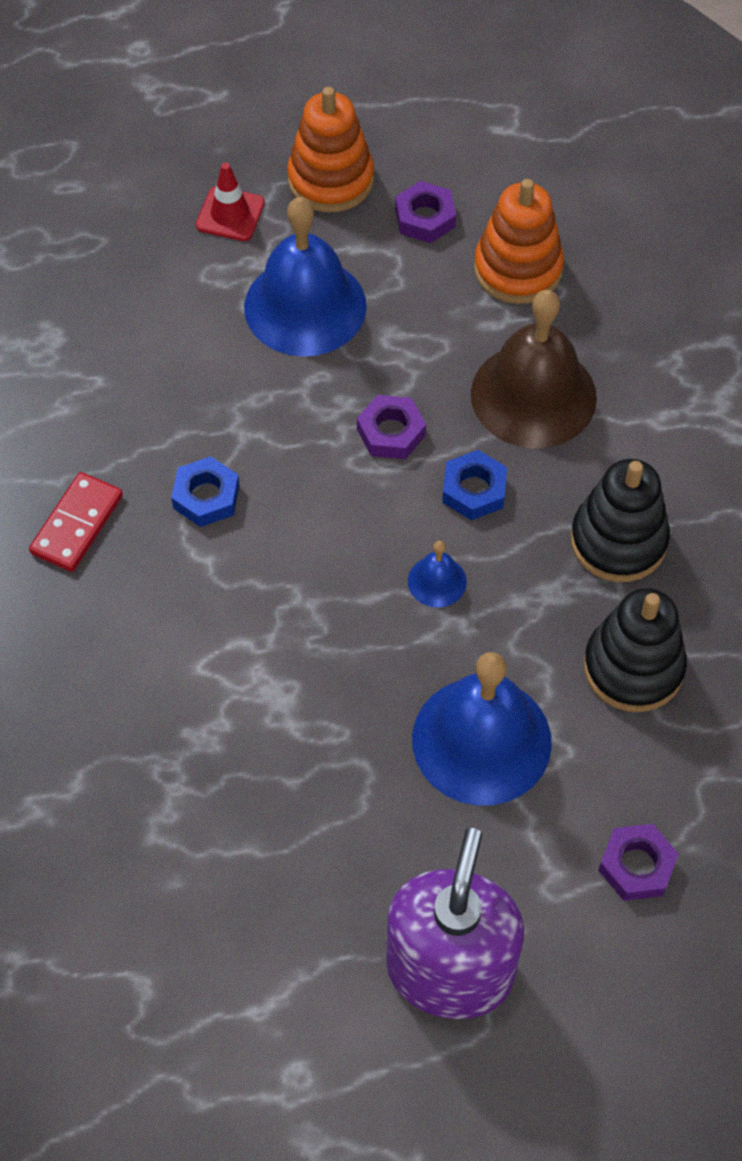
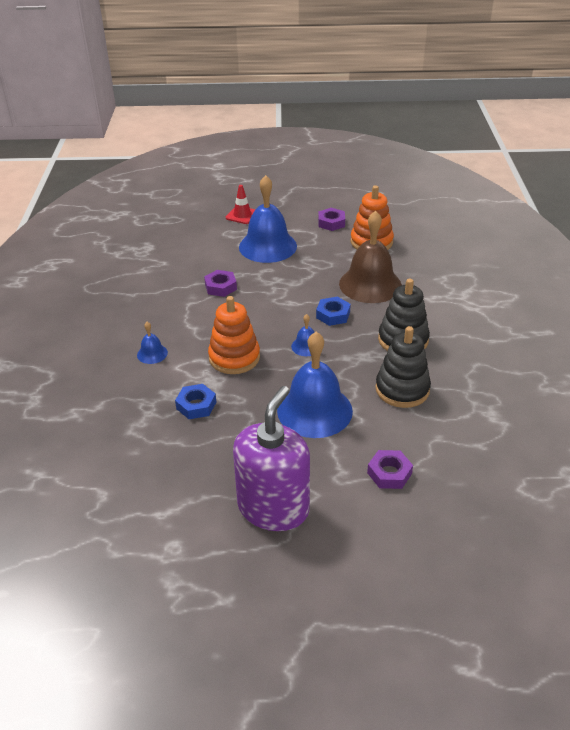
camera: 10 degrees right, 20 degrees down
red domino [29,472,123,572] -> none
blue nut [171,456,240,527] -> blue nut moved to [175,384,216,419]
orange stacking toy [287,87,374,212] -> orange stacking toy moved to [208,296,260,374]
purple nut [357,395,426,459] -> purple nut moved to [204,270,237,297]
none -> blue bell [137,322,168,364]

